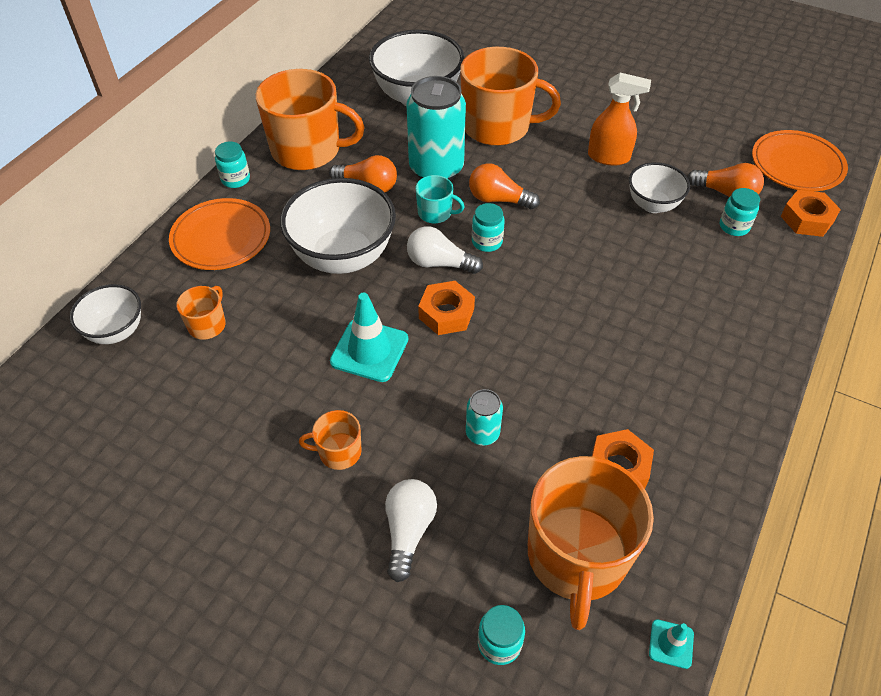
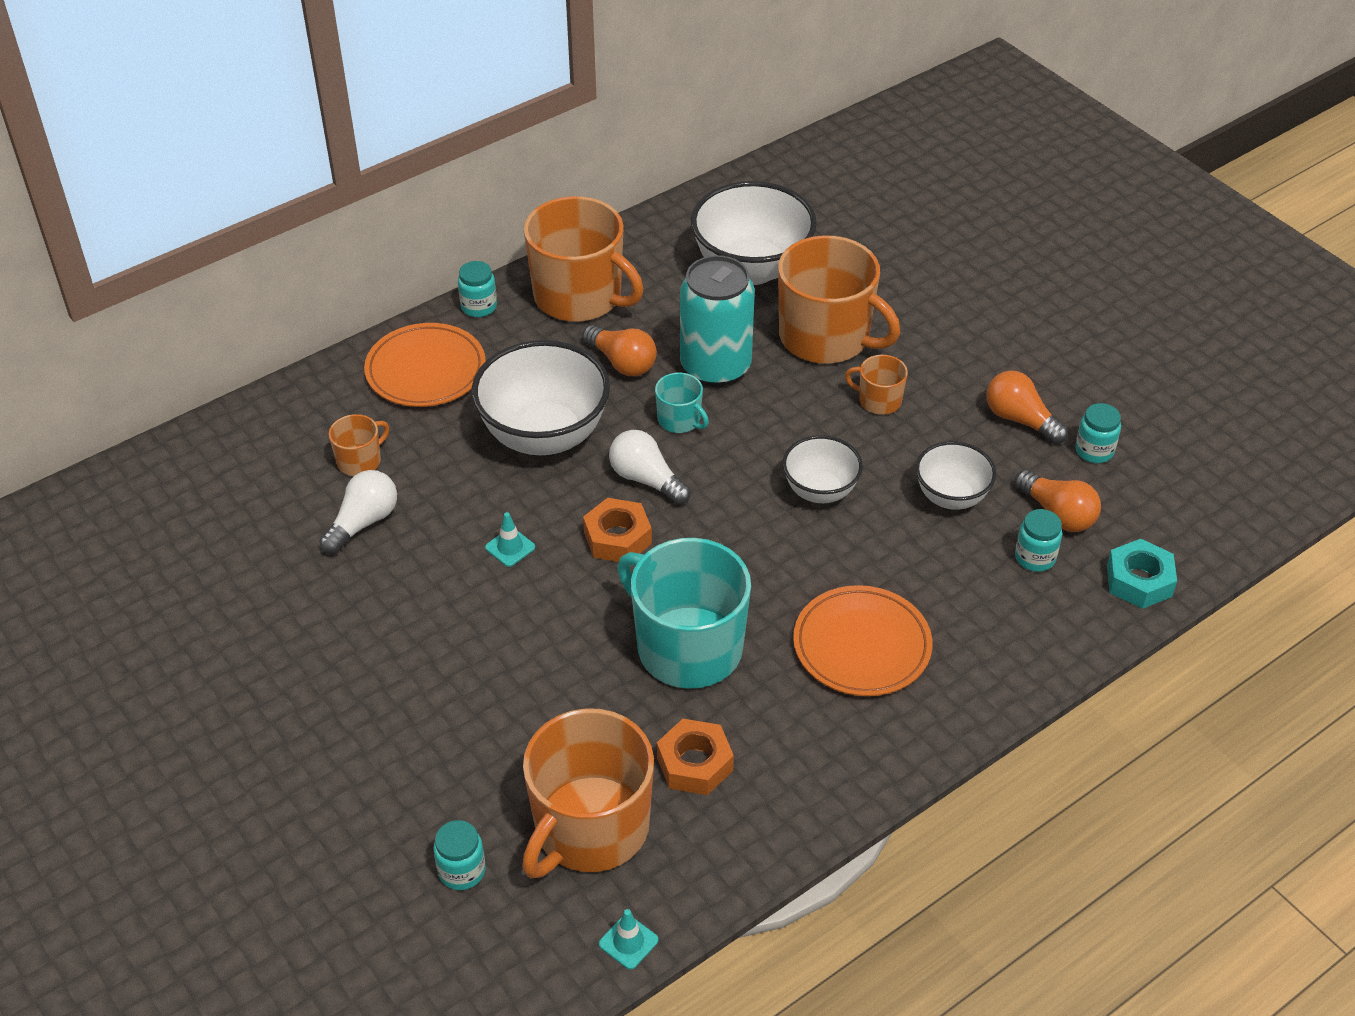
camera: 25 degrees right, 5 degrees down
white bowl [70,284,141,344] -> white bowl moved to [783,435,863,503]
orange mug [299,410,362,470] -> orange mug moved to [845,355,908,415]
turquoise traffic cone [330,293,408,382] -> turquoise traffic cone [485,512,535,567], size x0.51
white light bulb [385,479,437,582] -> white light bulb moved to [319,470,397,554]
turquoise can [466,389,503,445] -> none
orange light bulb [469,163,540,209] -> orange light bulb moved to [986,371,1068,444]
turquoise jar [472,203,505,252] -> turquoise jar moved to [1075,403,1121,463]
orange spray bottle [588,73,651,166] -> none
orange plate [752,130,848,191] -> orange plate moved to [793,585,932,696]
orange nut [781,190,841,237] -> turquoise nut [1107,539,1177,609]
none -> turquoise mug [617,538,751,689]

